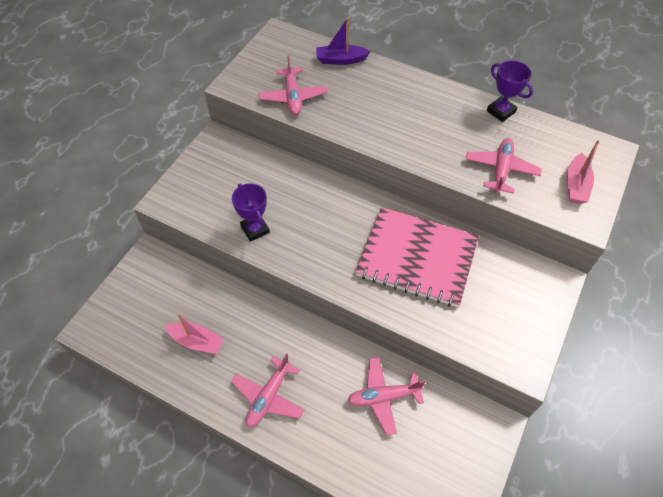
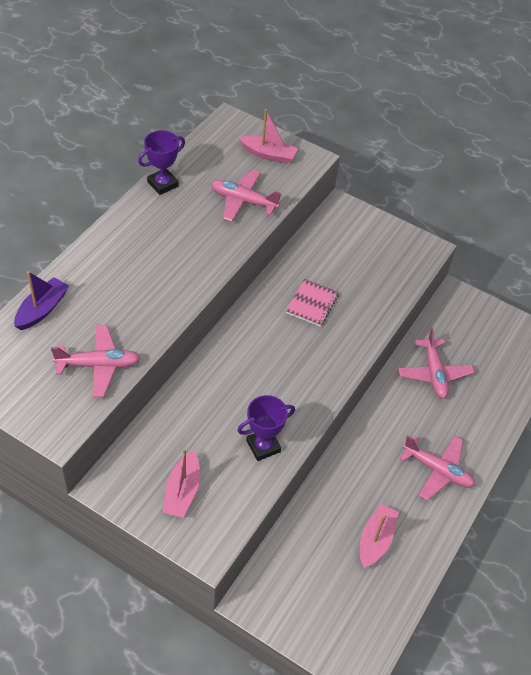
camera: 90 degrees left, 5 degrees down
purple boat [316,17,371,65] -> purple boat turned 150 degrees counterclockwise [14,271,69,330]
pink notebook [355,207,479,307] -> pink notebook [286,279,339,327], size x0.44
none -> pink boat [163,449,200,517]

